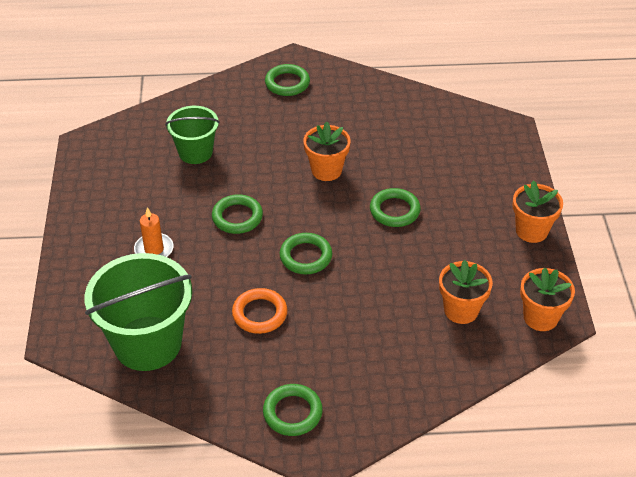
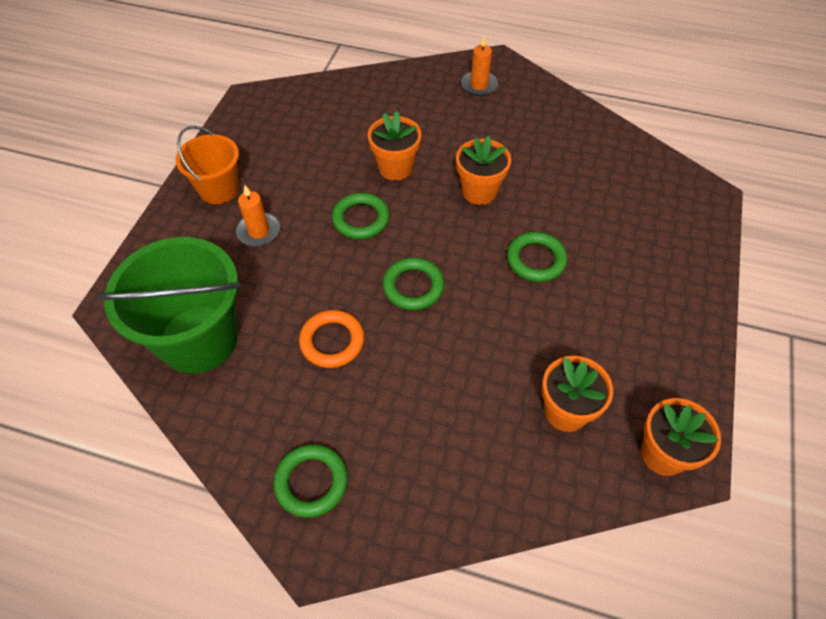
camera: 20 degrees right, 10 degrees up
green bucket [165,106,220,164] -> none
green ring [265,64,310,96] -> orange candle [461,35,498,96]
orange flower pot [513,180,563,243] -> orange flower pot moved to [368,111,421,181]
none -> orange bucket [176,126,239,204]

